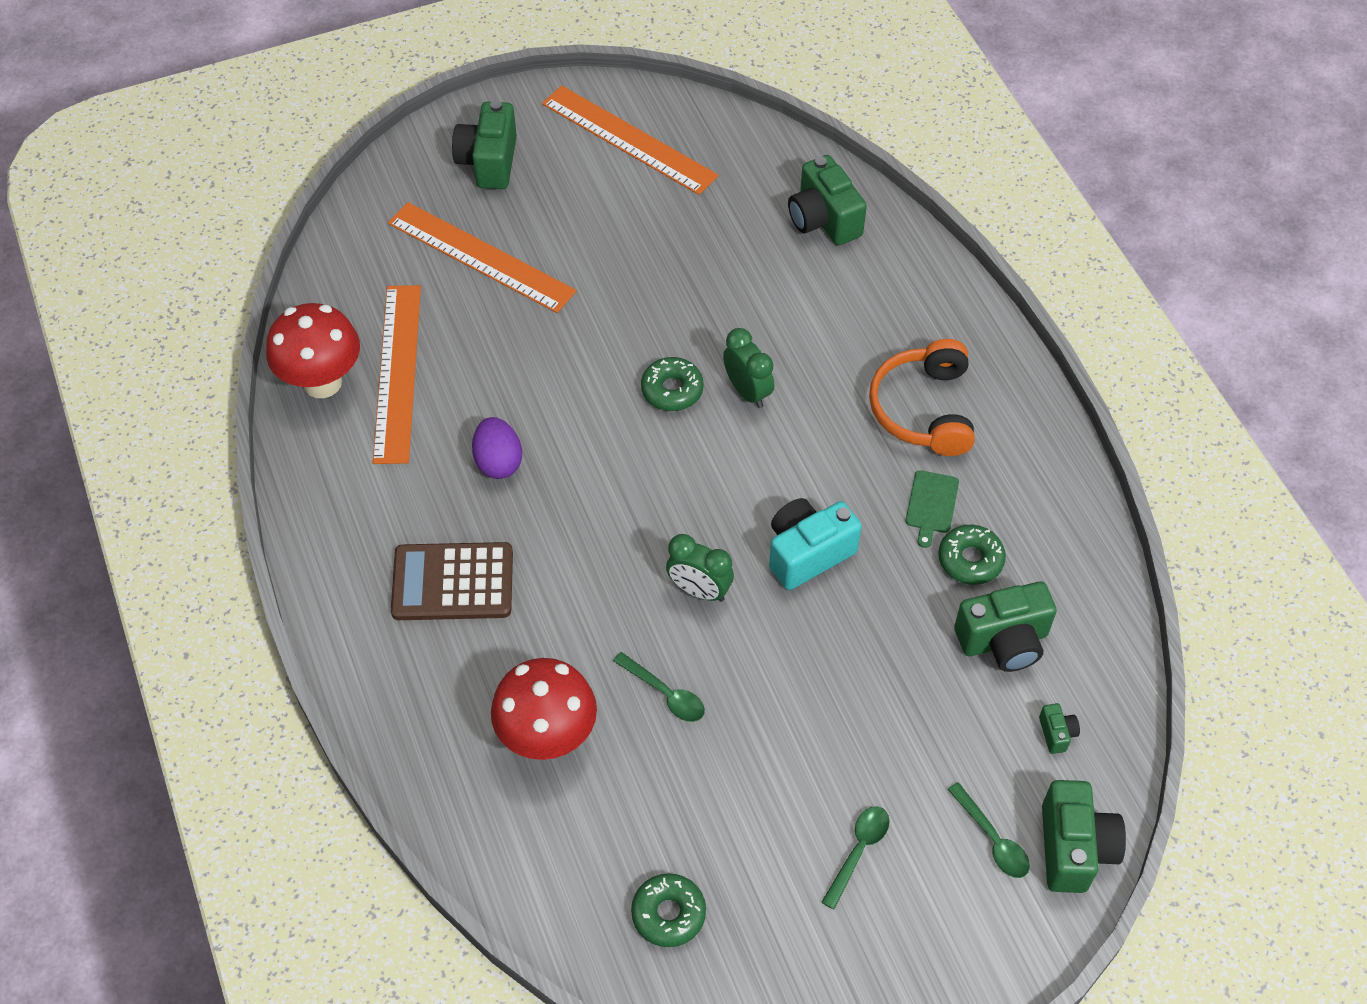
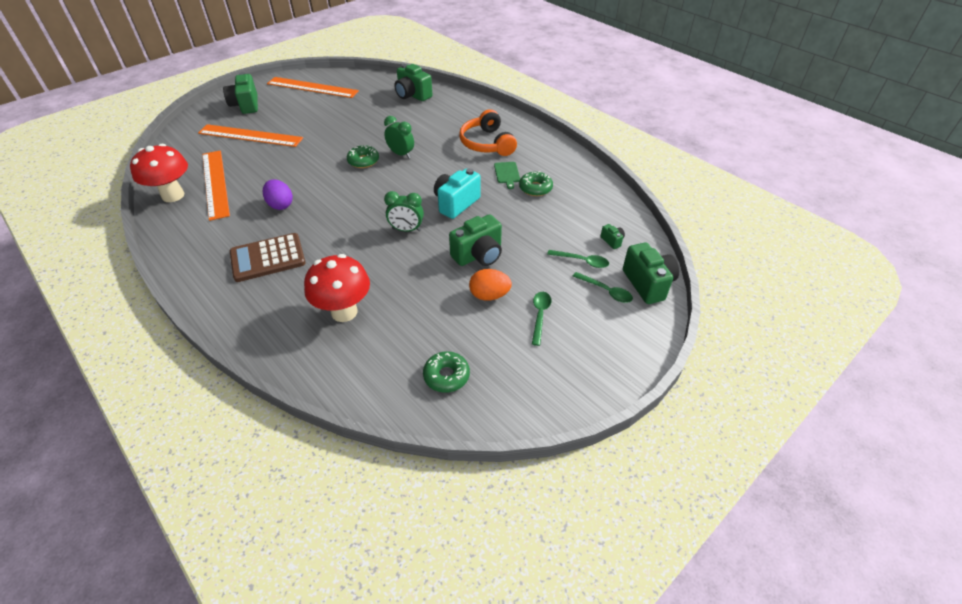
camera: 20 degrees left, 10 degrees down
green spoon [613,652,705,722] -> green spoon moved to [547,250,609,268]
green camera [954,581,1057,672] -> green camera moved to [449,214,502,266]
none -> orange egg [469,269,512,301]

